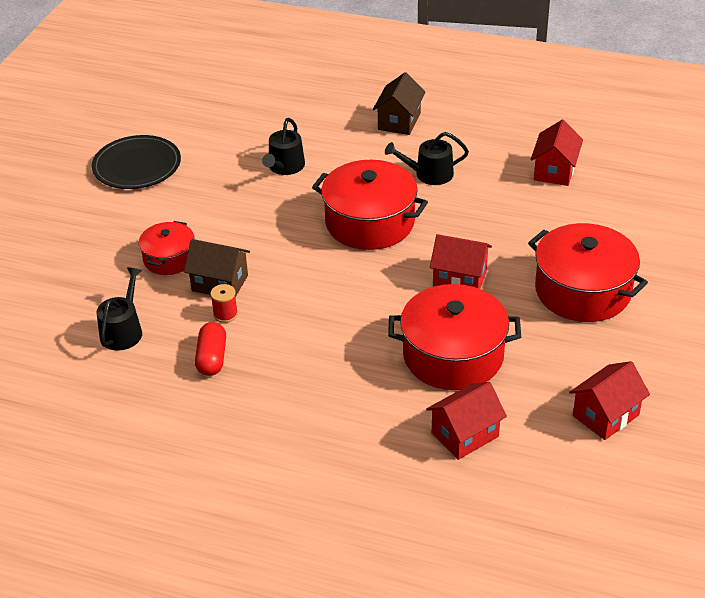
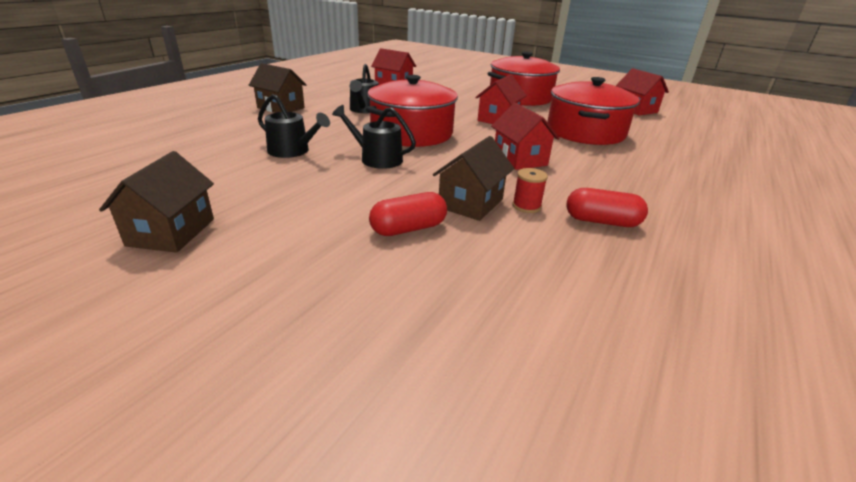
camera: 80 degrees left, 10 degrees down
black plate [92,135,181,189] -> brown house [99,151,214,253]
black watering can [97,267,142,351] -> black watering can moved to [332,105,416,169]
red pot [139,221,195,275] -> red capsule [369,192,447,236]
red house [426,382,507,460] -> red house moved to [491,103,560,170]

